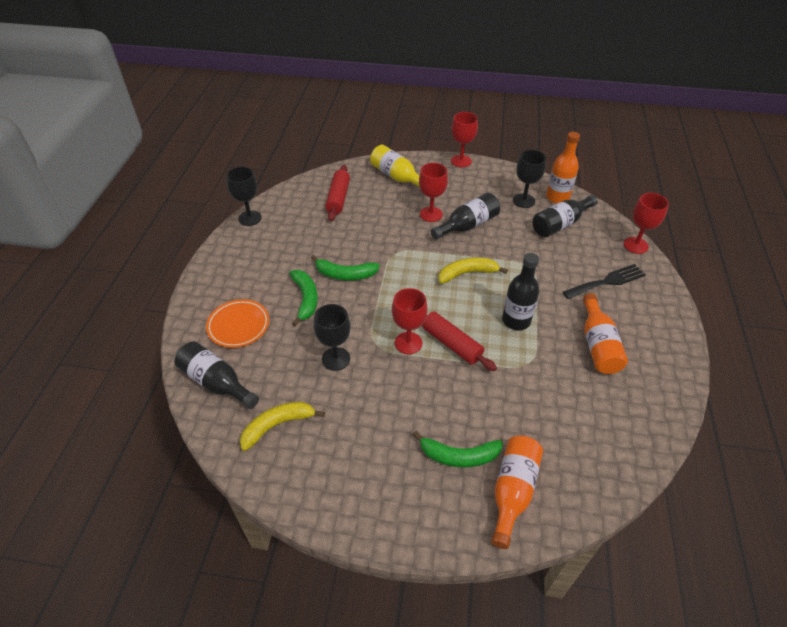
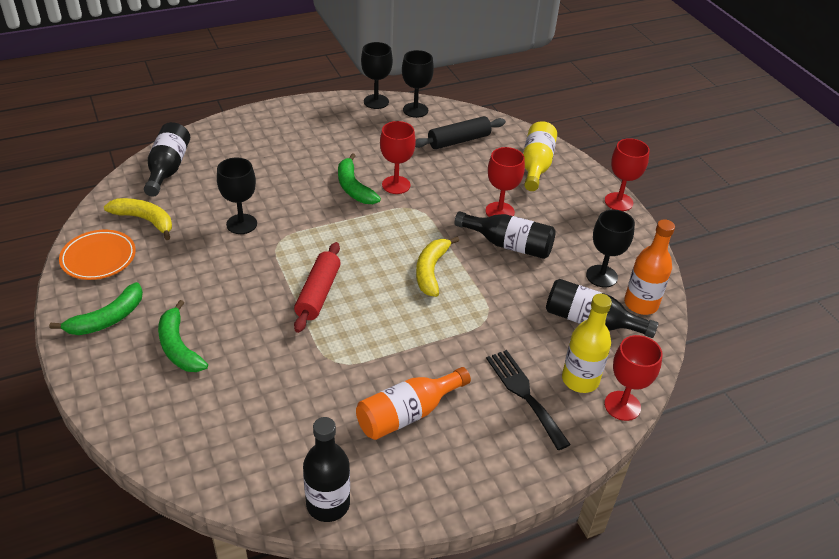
camera: 55 degrees right, 5 degrees down
orange plate [206,299,269,348] -> orange plate moved to [59,230,136,280]
green banana [289,270,318,326] -> green banana moved to [49,282,143,335]
red rolling pin [325,165,350,221] -> black rolling pin [415,116,506,149]
red goblet [392,288,427,354] -> red goblet moved to [380,121,416,194]
yellow banana [438,258,508,284] -> yellow banana turned 120 degrees counterclockwise [416,237,459,297]
orange bottle [491,435,543,549] -> none
black bottle [502,253,539,330] -> black bottle moved to [303,417,350,522]
black fork [563,264,646,299] -> black fork turned 150 degrees counterclockwise [486,350,571,450]
none -> black goblet [402,50,434,118]
none -> yellow bottle [562,294,612,393]

